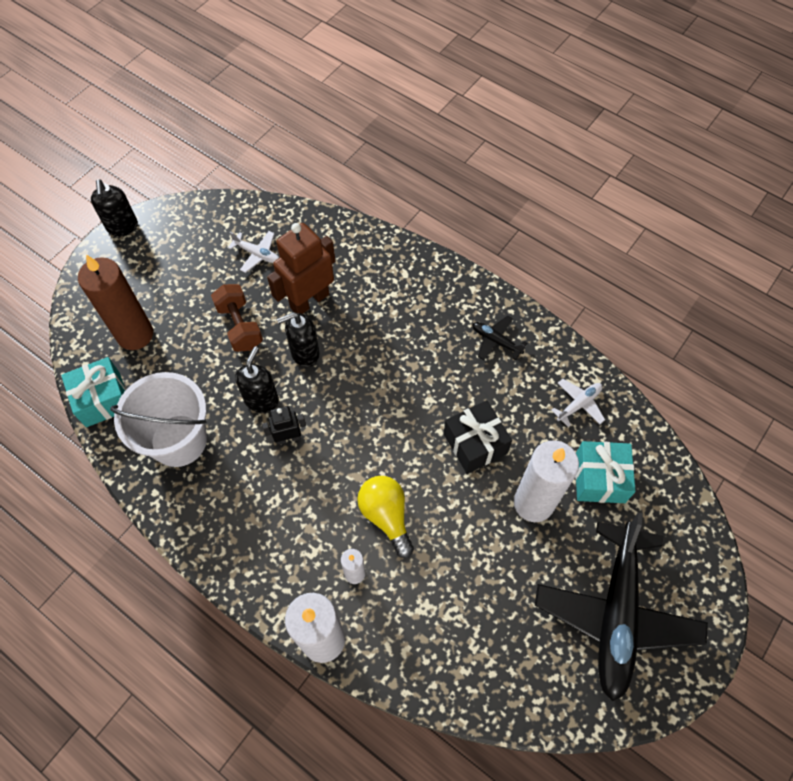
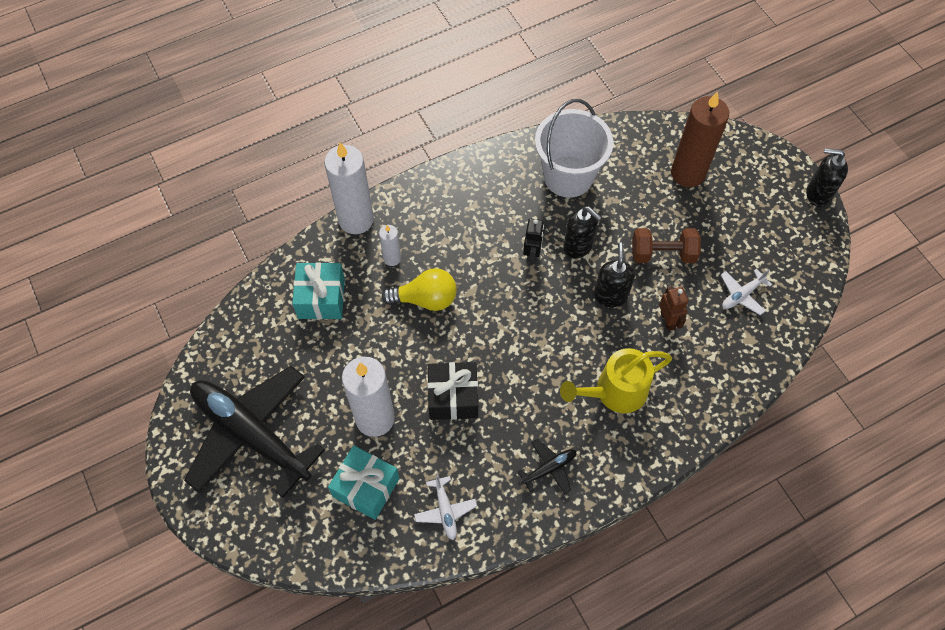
camera: 115 degrees right, 0 degrees up
turquoise gift [61,357,126,427] -> turquoise gift moved to [292,262,345,320]
brown robot [267,223,335,314] -> brown robot [659,286,688,331], size x0.53
none -> yellow watering can [560,348,672,413]

